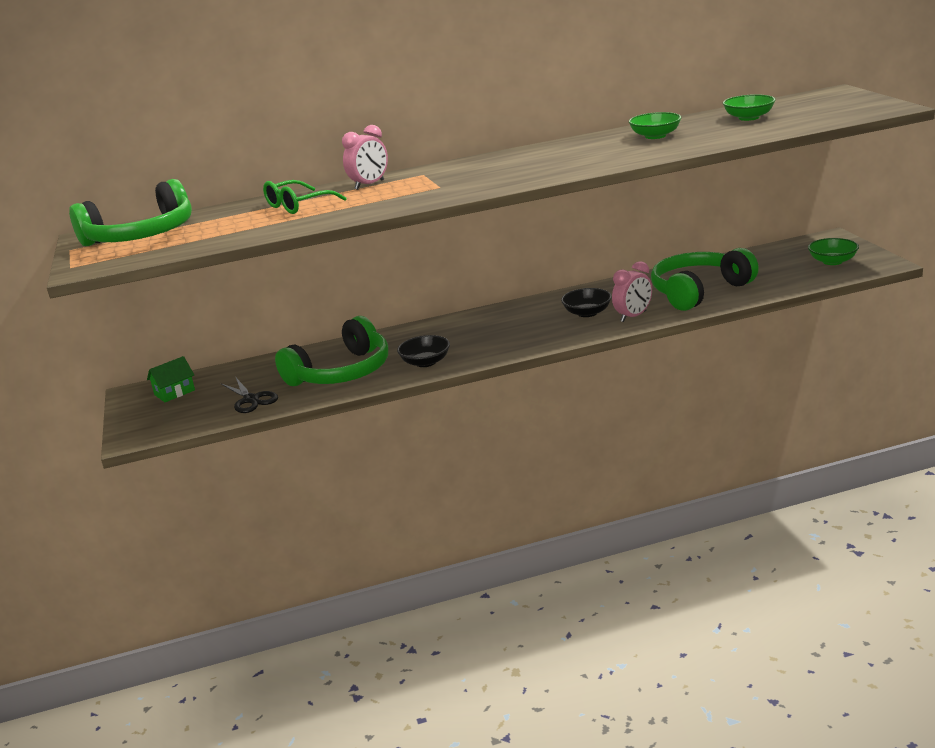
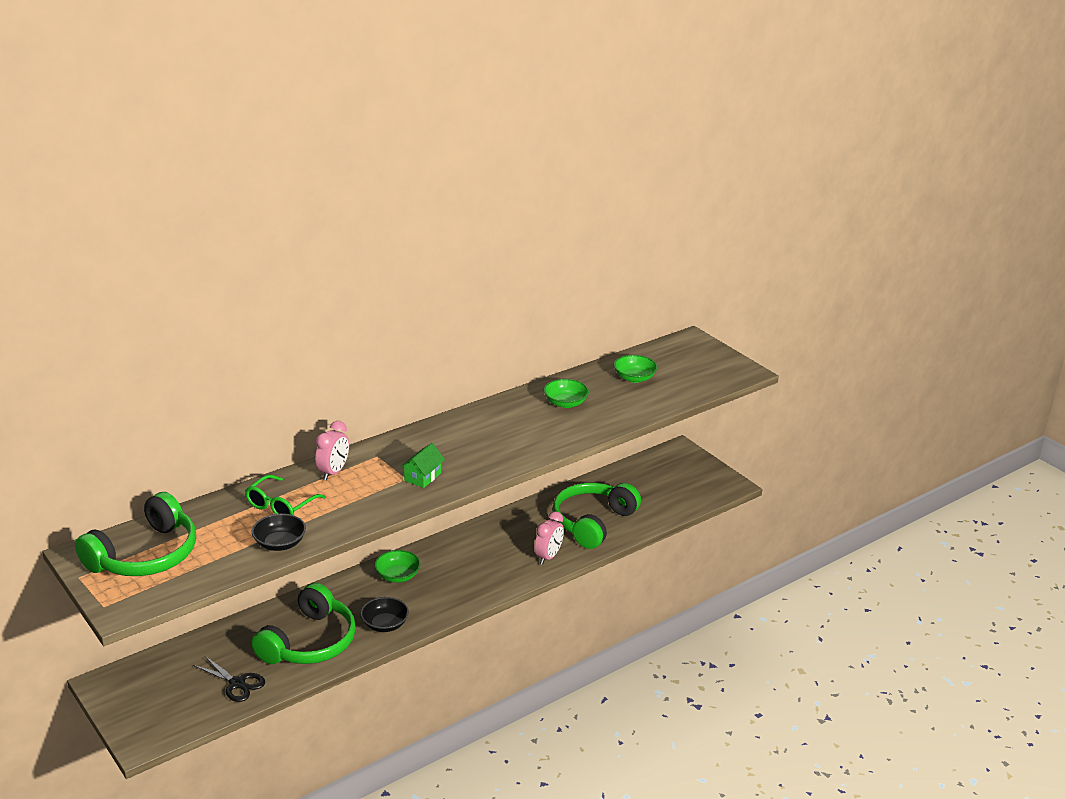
camera: 25 degrees left, 5 degrees up
green house [147,356,195,402] -> green house moved to [400,443,445,488]
black bowl [561,288,612,317] -> black bowl moved to [252,514,306,551]
green bowl [808,238,859,265] -> green bowl moved to [374,550,420,583]

